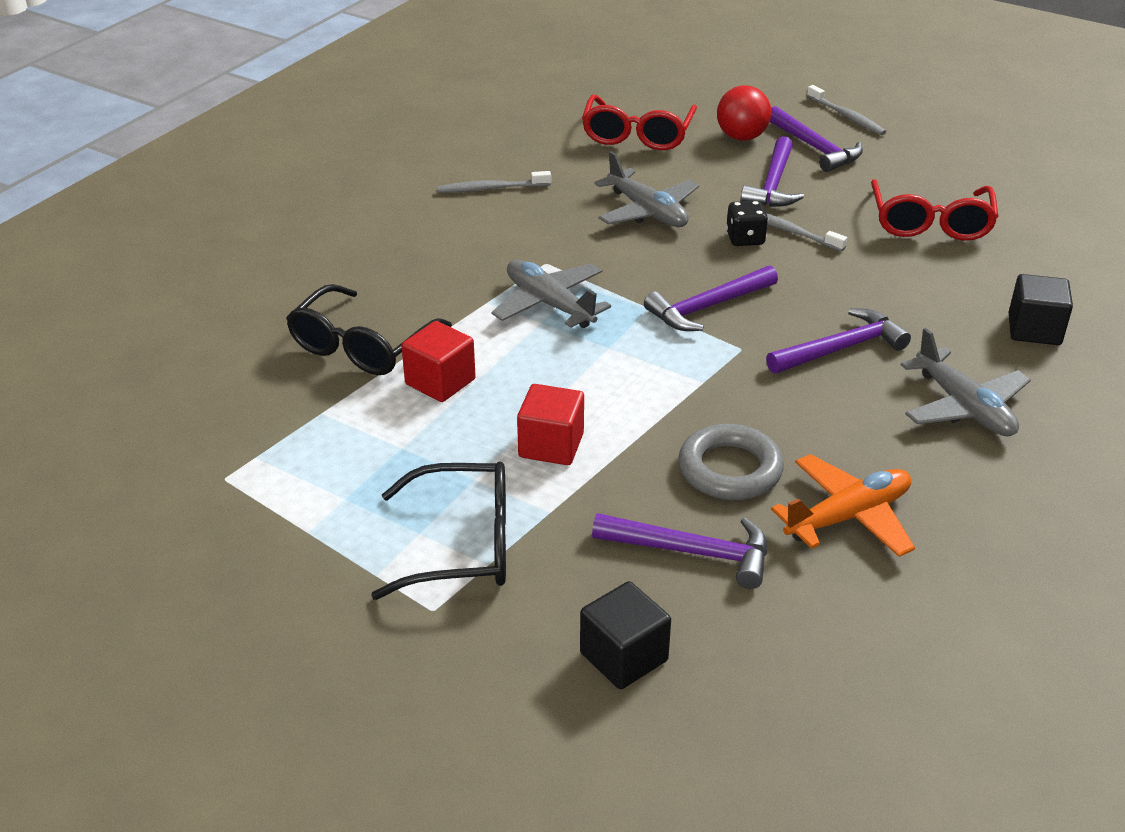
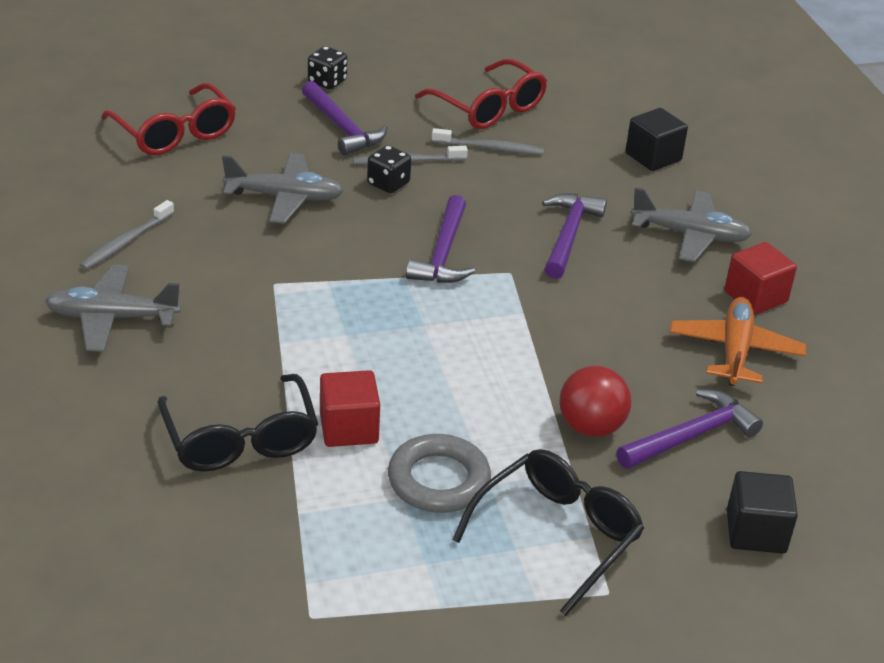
camera: 50 degrees left, 0 degrees up
grey plane [491,260,611,328] -> grey plane moved to [45,264,181,352]
red cube [517,384,584,465] -> red cube moved to [725,242,797,315]
grey ring [678,424,784,500] -> grey ring moved to [388,434,491,513]
red ball [717,85,771,141] -> red ball moved to [559,366,631,437]
purple hammer [770,106,863,172] -> black dice [308,46,347,89]
grey toothbrush [807,85,887,135] -> grey toothbrush moved to [432,128,544,155]

